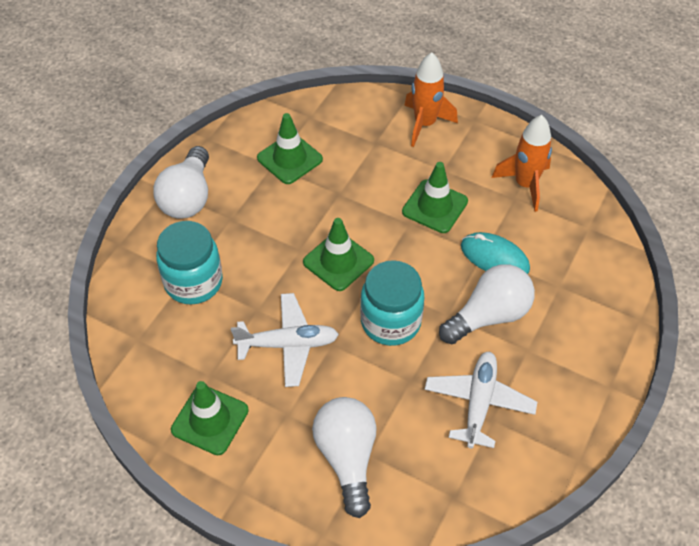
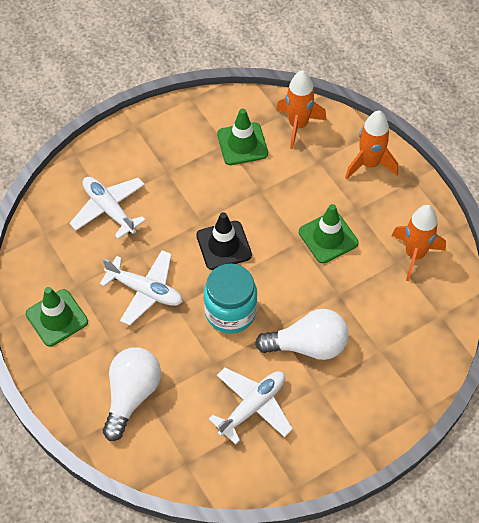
camera: 30 degrees right, 5 degrees up
white light bulb [153,146,209,219] -> none
turquoise jar [156,221,223,304] -> white plane [70,177,146,239]
green traffic cone [303,218,374,291] -> black traffic cone [196,212,252,270]
turquoise mouse [461,232,530,274] -> none
none -> orange rocket [276,70,326,149]

